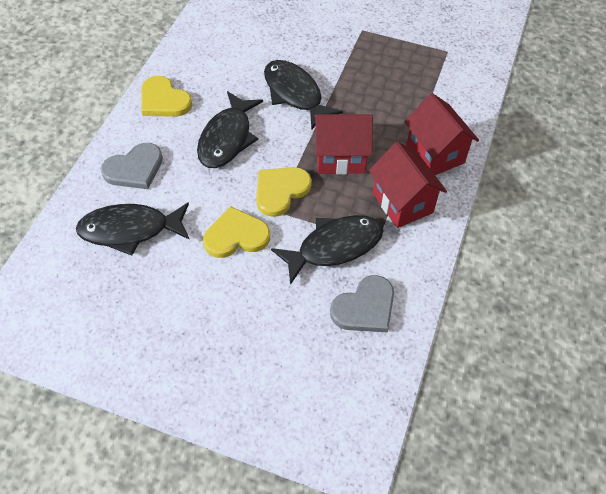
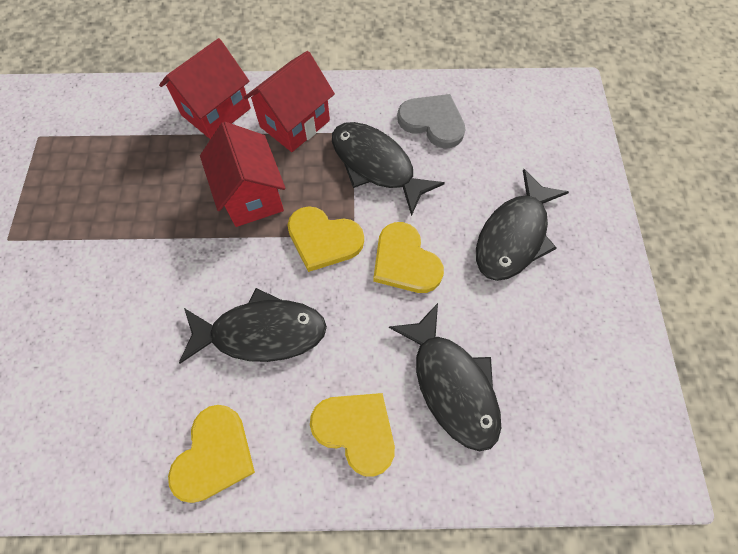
camera: 110 degrees left, 10 degrees up
grey heart [101,143,163,189] -> yellow heart [310,393,395,477]
black fish [264,60,343,130] -> black fish moved to [476,169,569,281]

